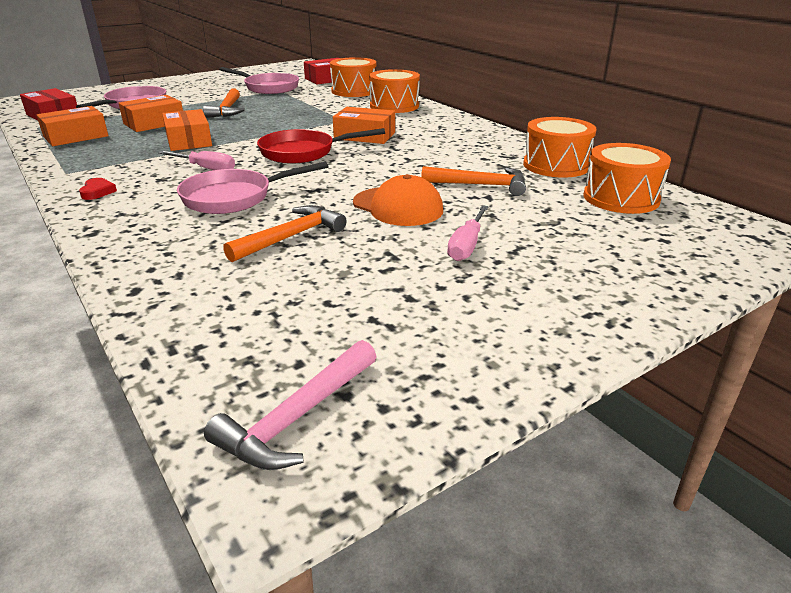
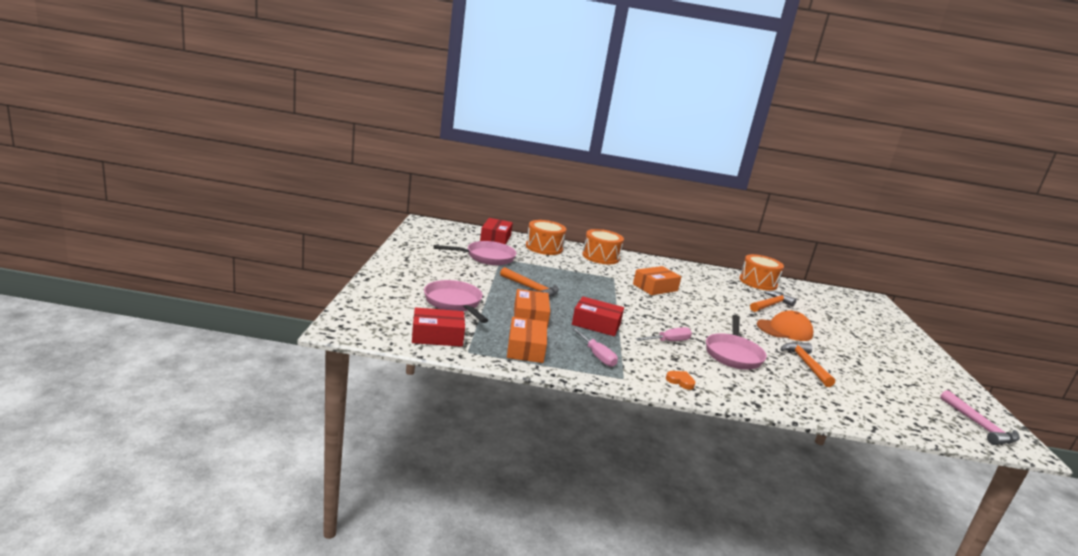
camera: 55 degrees left, 10 degrees down
red heart [79,178,117,200] -> orange heart [666,371,696,390]
orange box [162,109,212,151] -> red box [572,296,624,336]
red pan [257,128,385,164] -> none
pink screwdriver [447,205,489,261] -> pink screwdriver moved to [572,328,618,367]
orange drum [583,143,671,214] -> none

